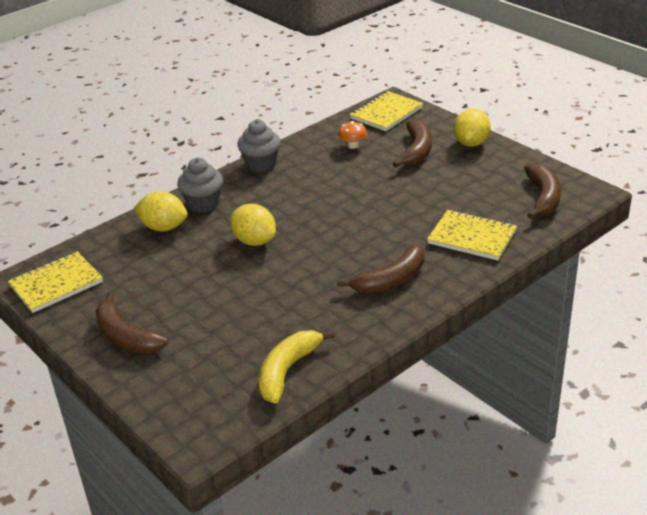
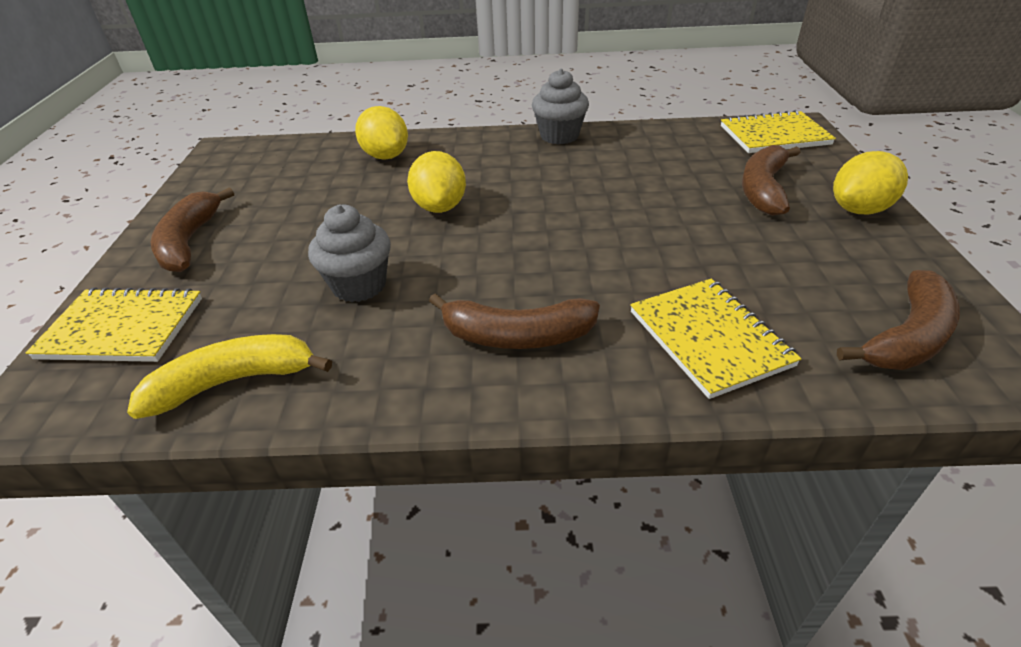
camera: 40 degrees right, 5 degrees up
yellow notebook [8,251,103,313] -> yellow notebook moved to [26,287,202,362]
grey cupcake [177,158,223,213] -> grey cupcake moved to [308,205,391,302]
orange mushroom [338,121,367,149] -> none
brown banana [393,119,432,168] -> brown banana turned 150 degrees clockwise [742,145,801,216]

